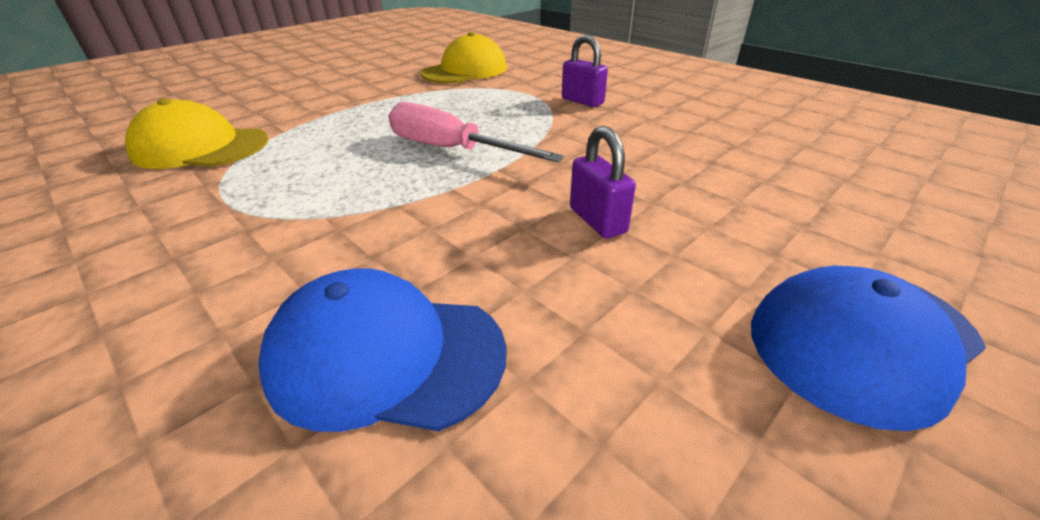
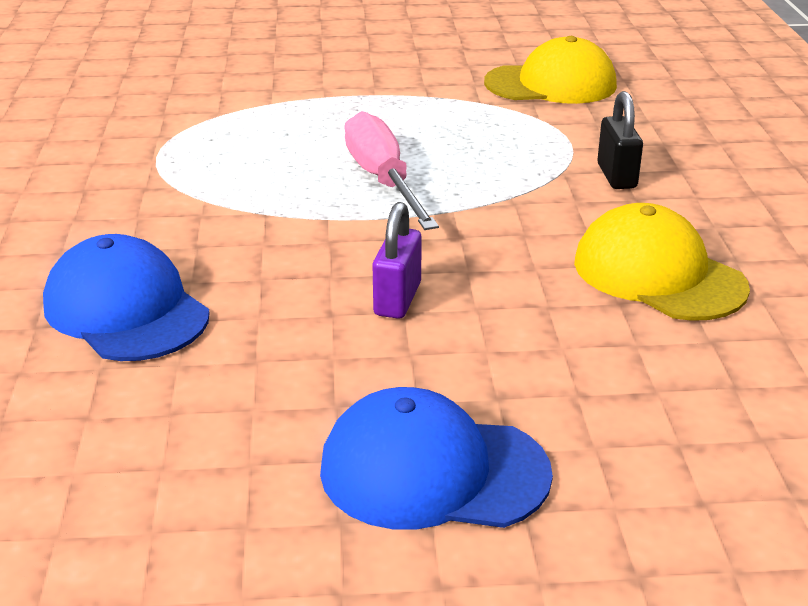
camera: 40 degrees right, 5 degrees down
yellow cap [125,98,268,169] -> yellow cap moved to [574,203,750,321]
purple padlock [562,35,608,107] -> black padlock [597,91,643,189]

